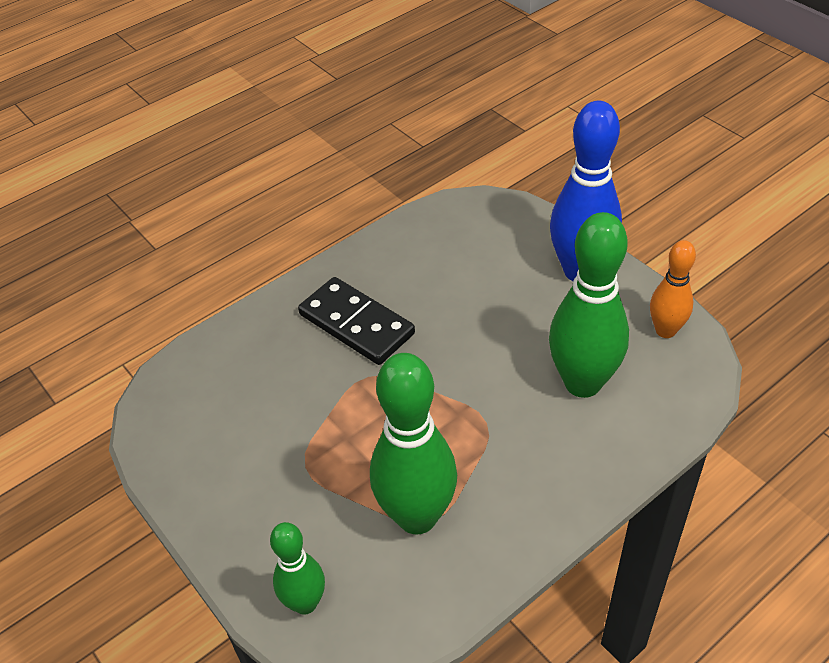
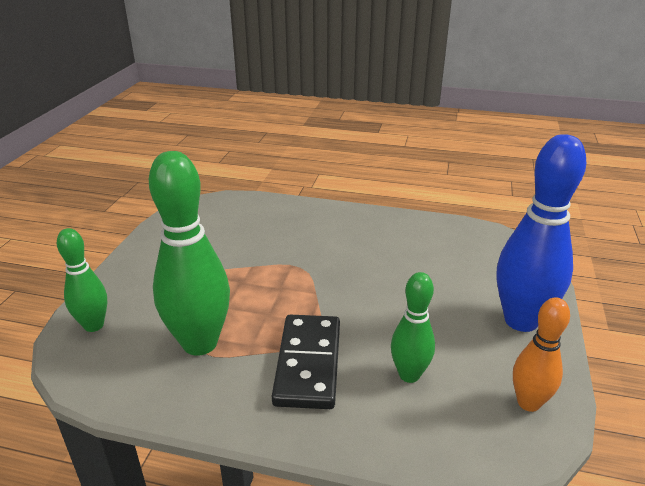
camera: 50 degrees right, 15 degrees down
black domino [298,277,415,365] -> black domino moved to [272,315,340,409]
green bowling pin [549,212,629,398] -> green bowling pin [391,272,435,383], size x0.57

